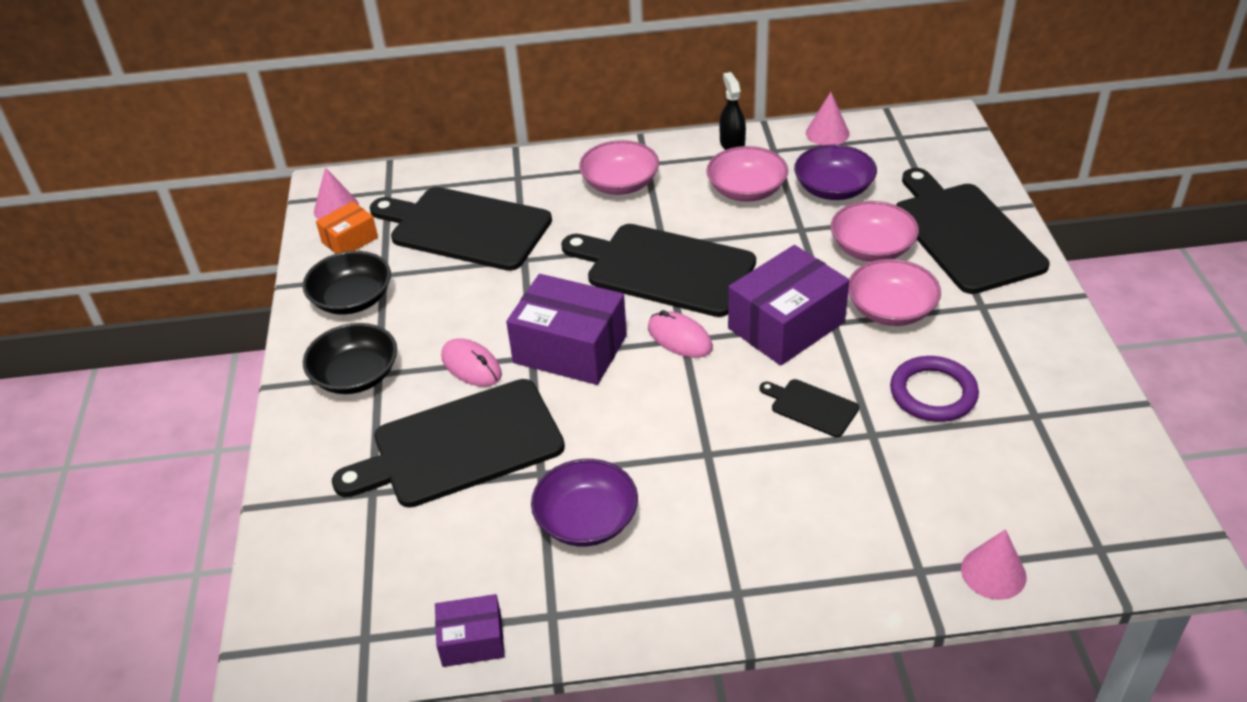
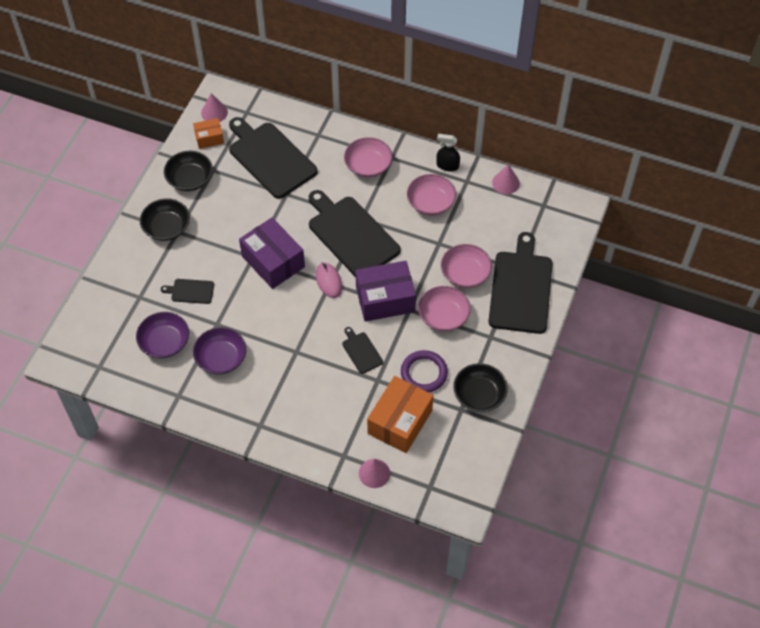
camera: 25 degrees right, 15 degrees up
black cutting board [332,379,565,508] -> black cutting board [161,279,214,304], size x0.45
purple box [435,594,505,667] -> none
pink mouse [441,338,502,387] -> none
black spray bottle [719,72,746,150] -> black spray bottle turned 90 degrees counterclockwise [436,134,460,171]
purple bowl [794,145,877,200] -> purple bowl moved to [136,312,189,358]
none -> orange box [367,376,434,453]
none -> black bowl [453,363,508,412]

